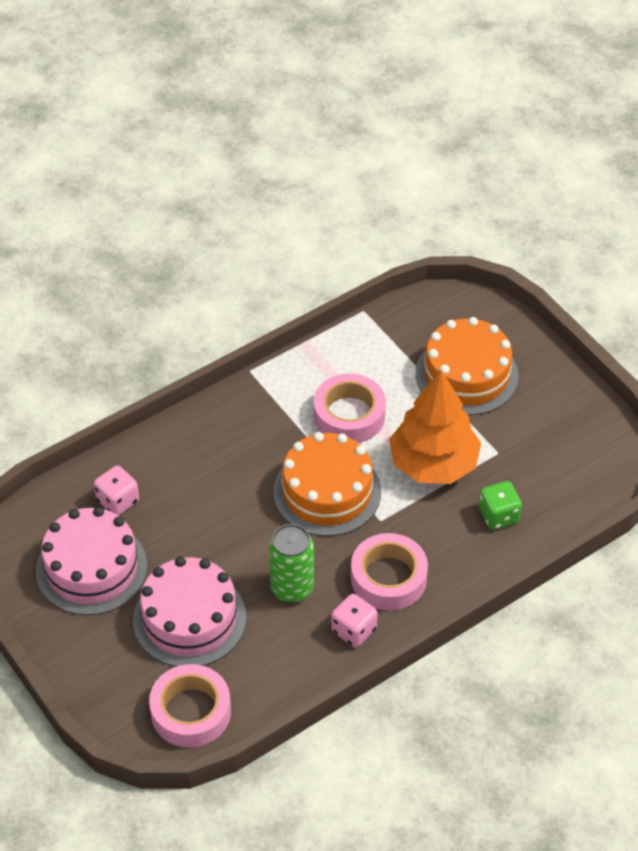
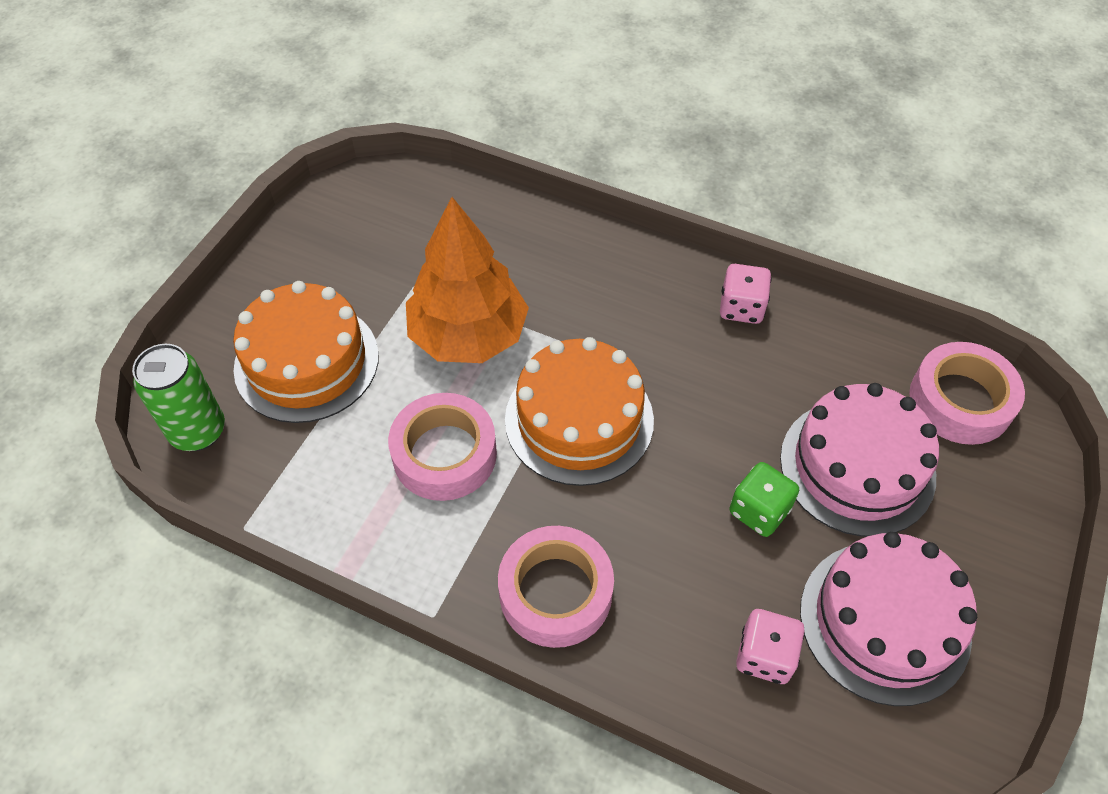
camera: 120 degrees left, 5 degrees up
green can [269,524,314,603] -> green can moved to [132,344,225,451]
pink tape [351,533,428,611] -> pink tape moved to [498,526,614,648]
green dice [479,481,522,530] -> green dice moved to [729,462,799,537]

